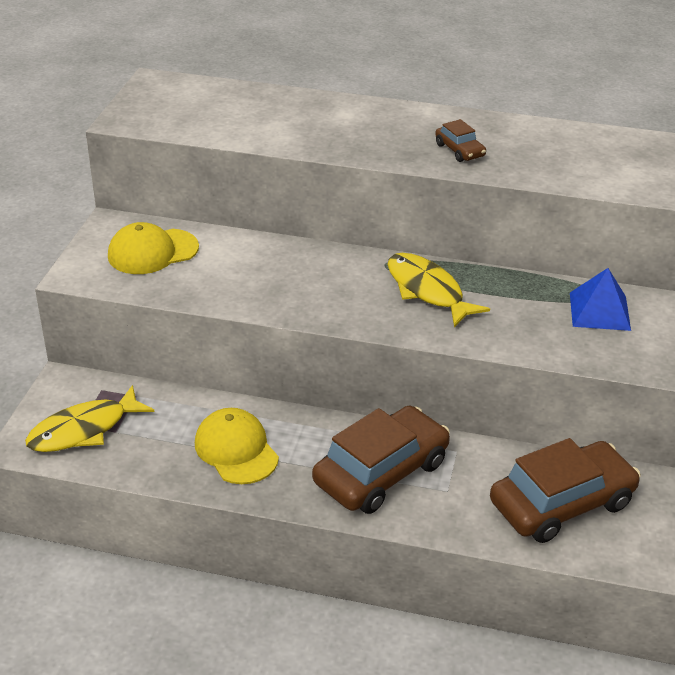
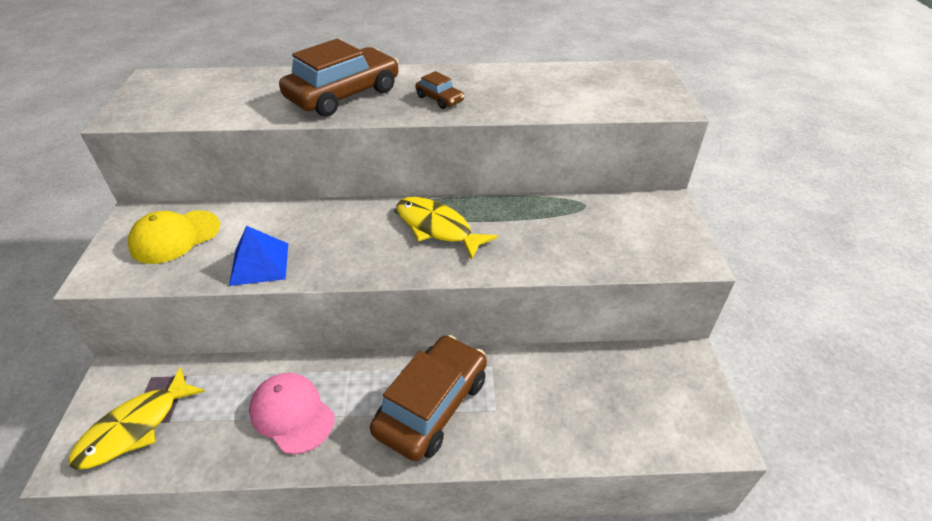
camera: 15 degrees left, 5 degrees up
yellow cap [195,408,279,484] -> pink cap [249,373,334,454]
brown car [490,438,641,543] -> brown car moved to [279,39,399,117]
blue pyramid [570,268,631,331] -> blue pyramid moved to [229,226,288,286]

